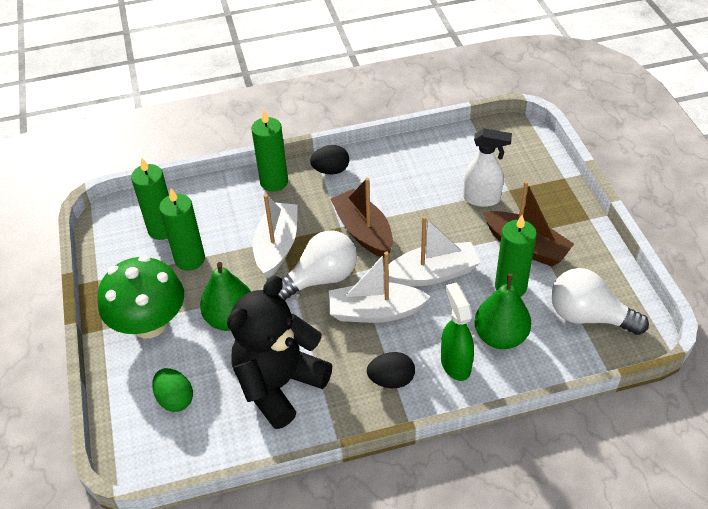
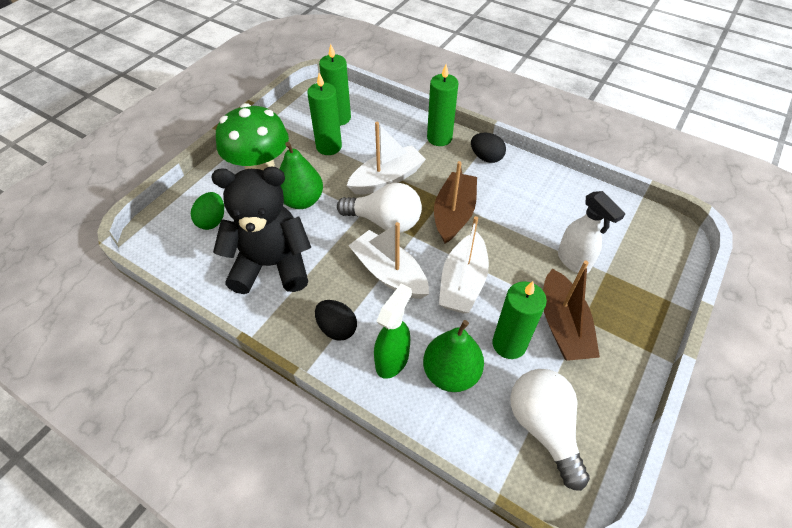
camera: 45 degrees right, 5 degrees up
white boat [383,216,481,286] -> white boat turned 75 degrees clockwise [439,216,489,313]

